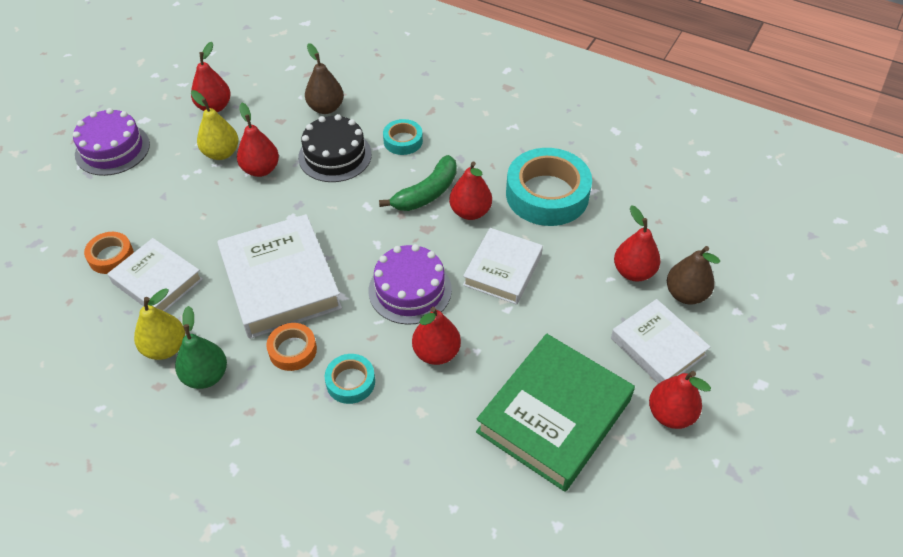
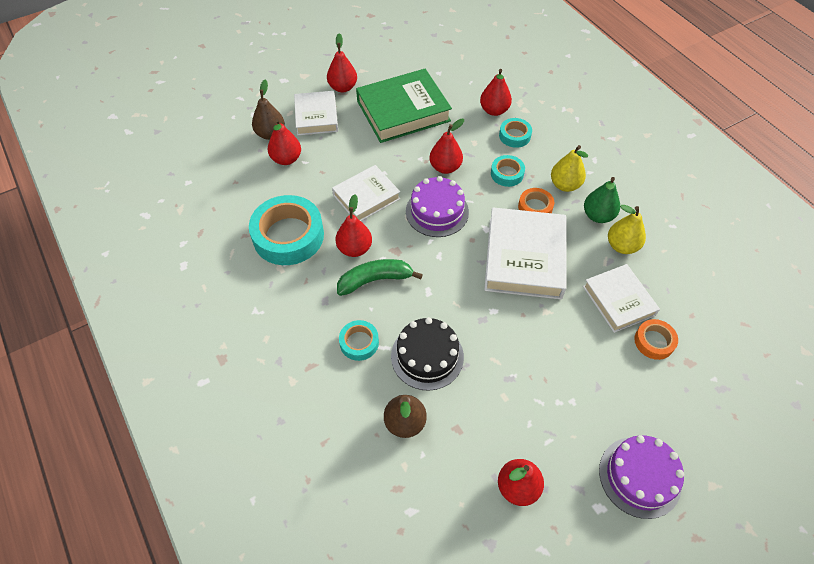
camera: 150 degrees left, 5 degrees up
yellow pear [191,90,239,160] -> yellow pear moved to [551,145,588,192]
red pear [237,103,279,177] -> red pear moved to [480,69,512,116]
none -> turquoise tape [499,118,532,148]

